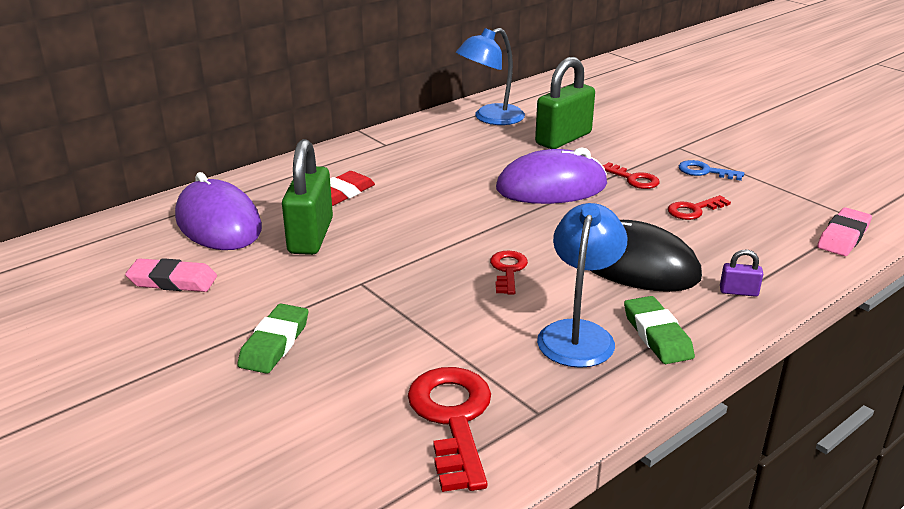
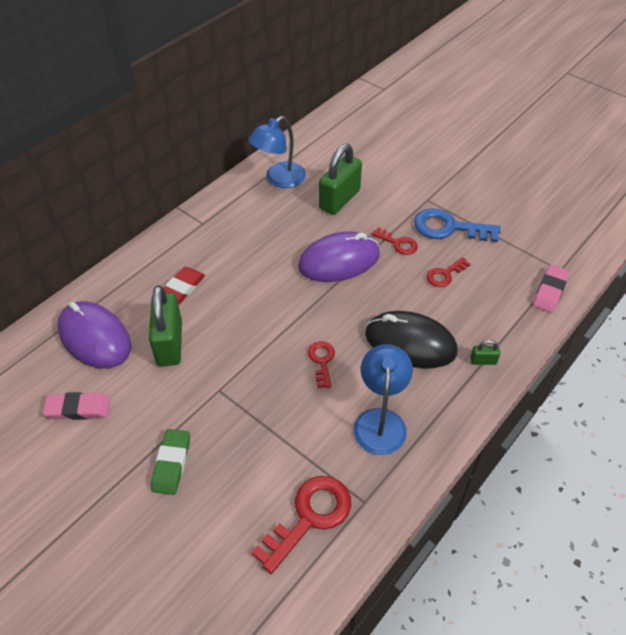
camera: 10 degrees left, 20 degrees up
red key [408,367,491,492] -> red key turned 60 degrees clockwise [252,476,351,574]
green eraser [624,296,695,364] -> none
blue key [679,160,744,181] -> blue key [414,208,501,242], size x1.78
purple padlock [720,250,763,297] -> green padlock [470,340,501,365]

